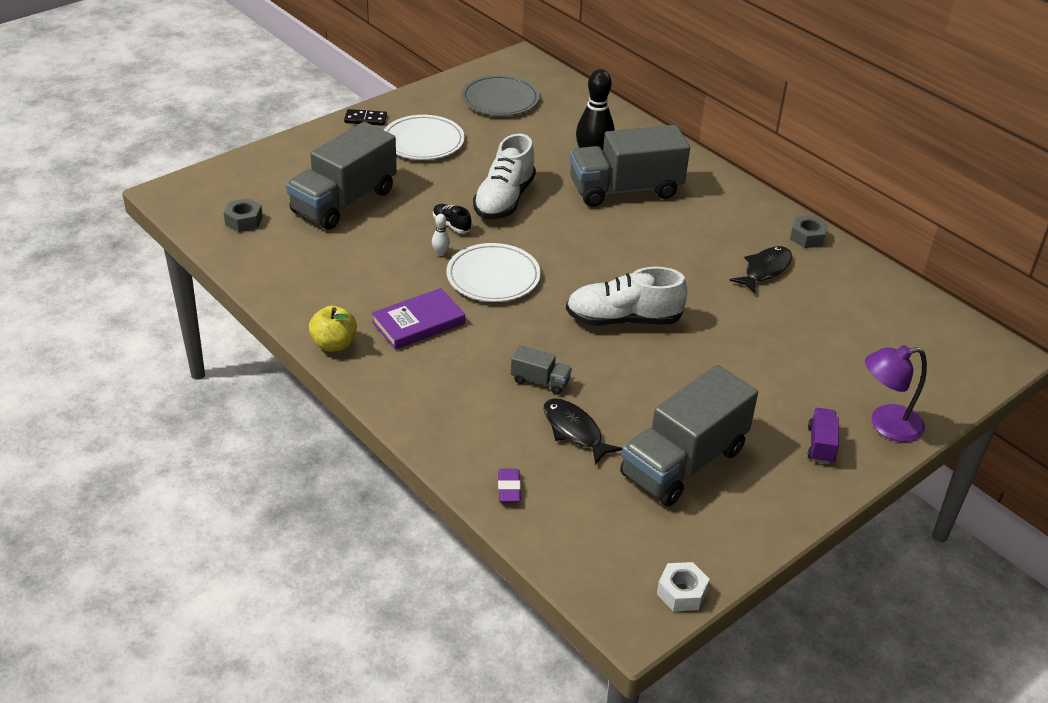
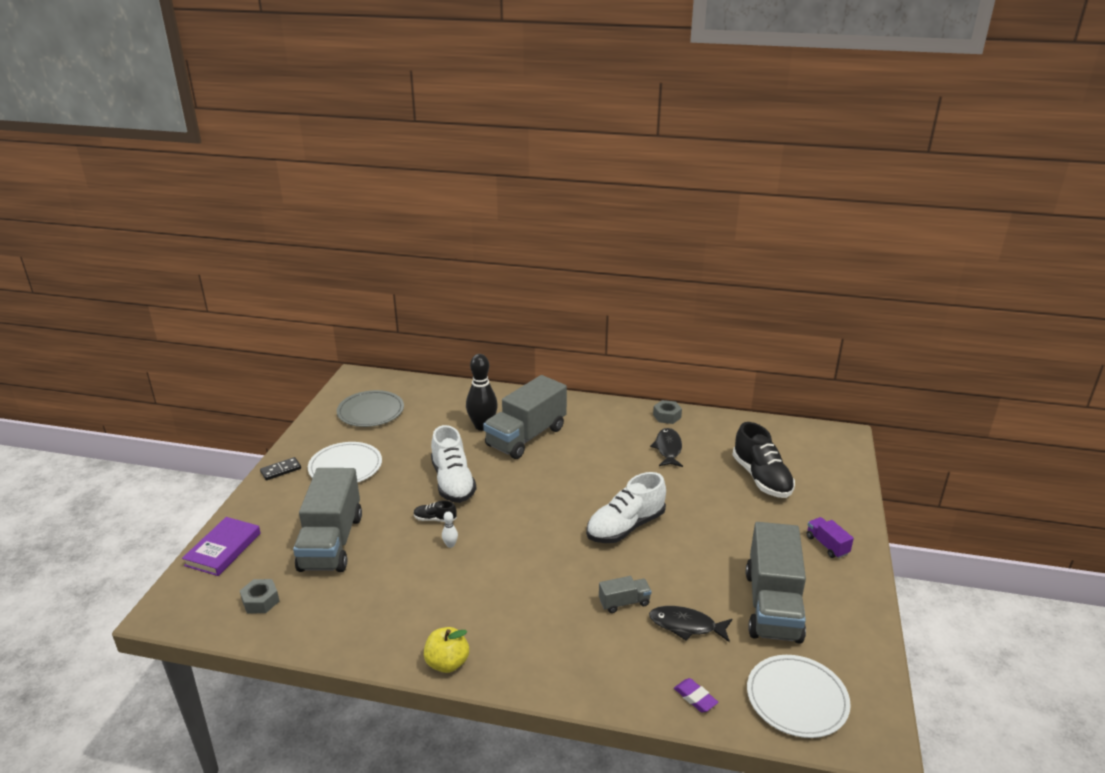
camera: 35 degrees left, 10 degrees down
purple book [372,288,465,350] -> purple book moved to [182,517,261,576]
white plate [446,243,541,302] -> white plate moved to [747,655,851,738]
white nut [657,562,709,611] -> none
purple lamp [865,345,927,442] -> none
none -> black shoe [733,422,795,498]

